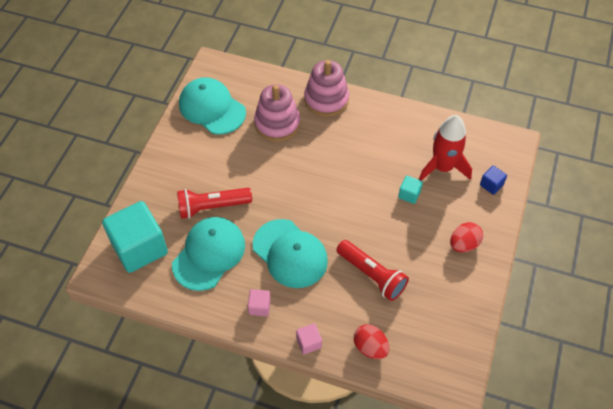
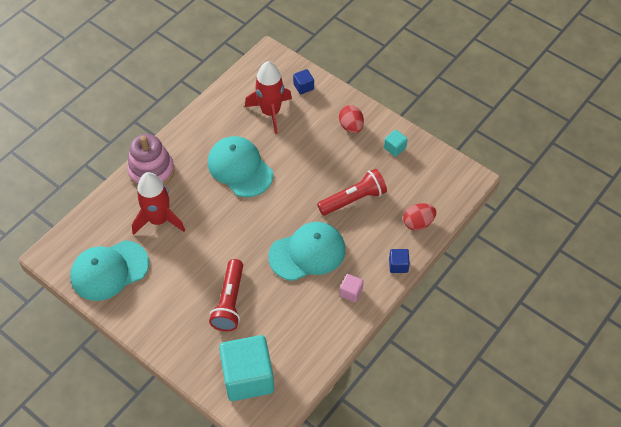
camera: 70 degrees left, 0 degrees up
turquoise cap [172,217,245,291] -> turquoise cap moved to [208,136,273,197]
pink stacking toy [254,84,300,142] -> red rocket [132,172,185,235]
pink cube [296,324,322,354] -> blue cube [389,249,410,273]
turquoise cube [398,176,423,204] -> turquoise cube moved to [384,130,408,157]

